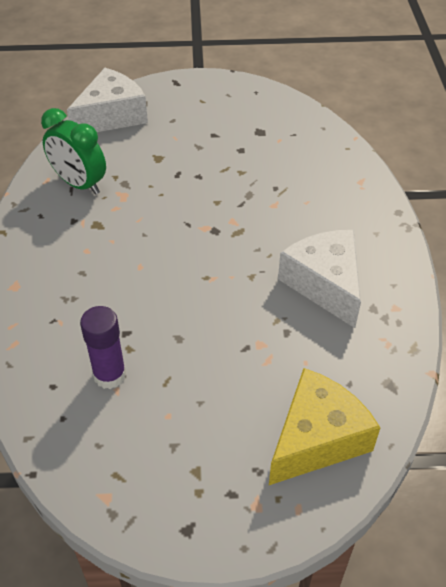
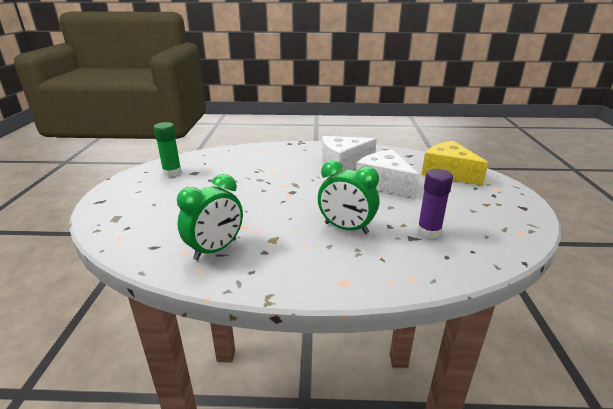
camera: 85 degrees left, 20 degrees down
white cheese [67,68,148,132] -> white cheese moved to [356,150,419,198]
none -> green glue stick [154,122,182,177]
none -> green clock [318,160,379,234]

